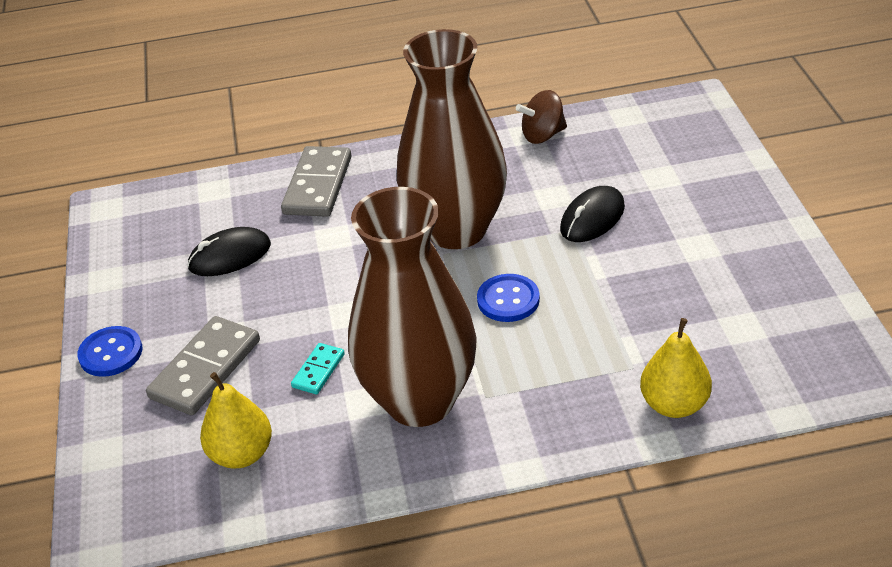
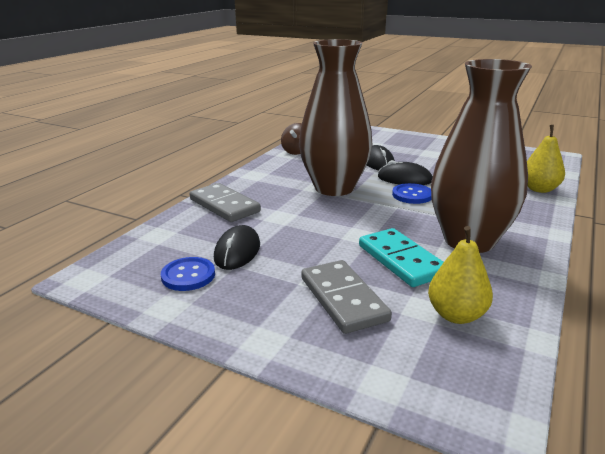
camera: 55 degrees left, 15 degrees down
blue button [77,326,142,377] -> blue button moved to [161,257,215,291]
turquoise domino [291,343,345,394] -> turquoise domino [359,228,444,287], size x1.94
none -> black mouse [378,160,433,185]

